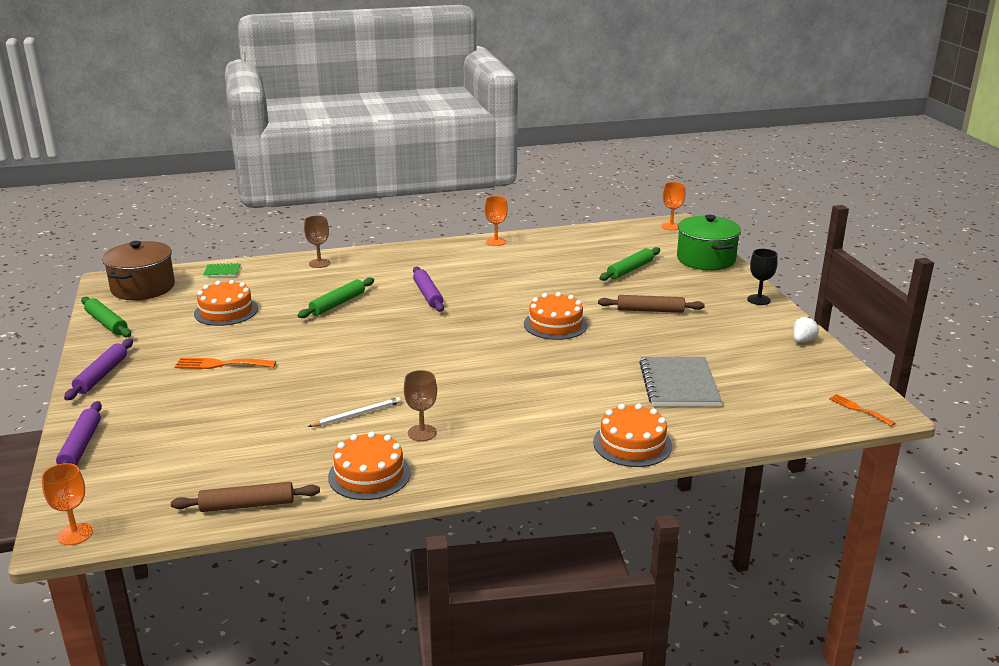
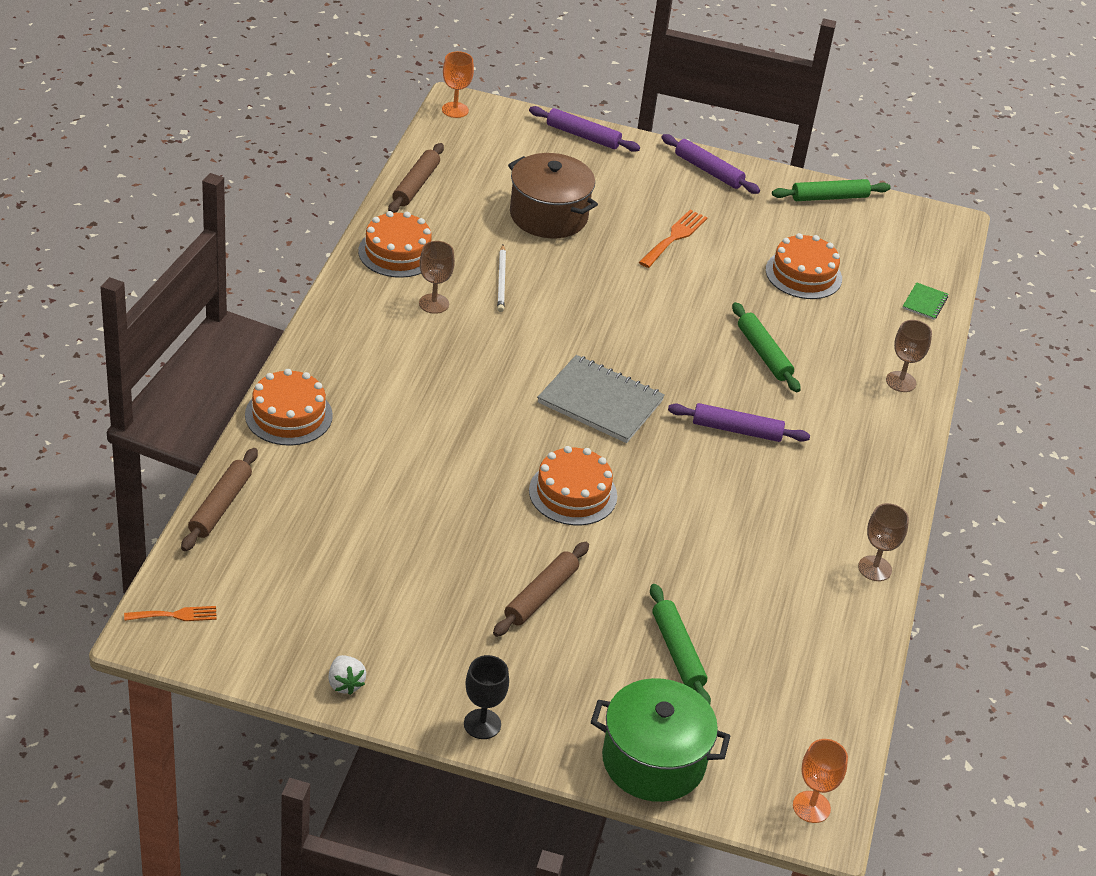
camera: 115 degrees right, 15 degrees up
brown pot [102,241,175,300] -> brown pot moved to [508,153,598,238]
orange goblet [484,196,508,246] -> brown goblet [858,503,909,581]
grey notebook [639,357,722,406] -> grey notebook moved to [537,355,665,443]
none -> brown rolling pin [181,448,258,551]

